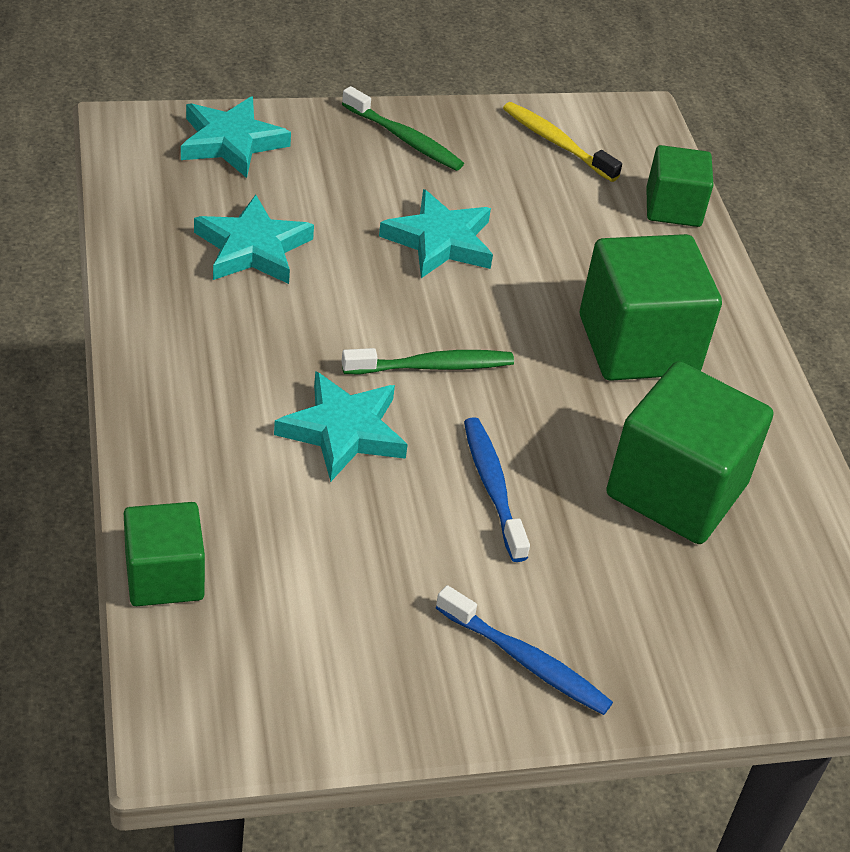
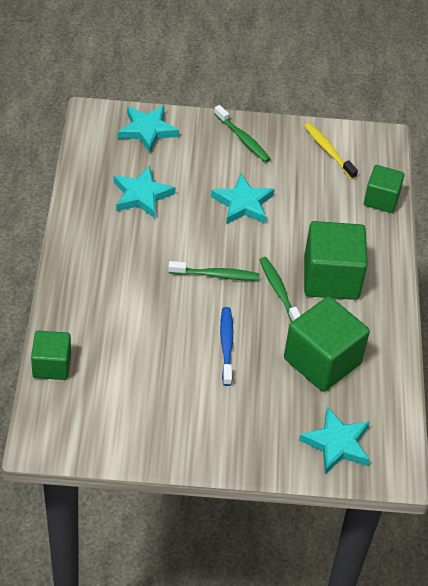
camera: 15 degrees right, 5 degrees up
turquoise star [274,371,408,482] -> turquoise star moved to [299,407,370,474]
blue toothbrush [436,585,613,715] -> none
none -> green toothbrush [259,257,301,322]

